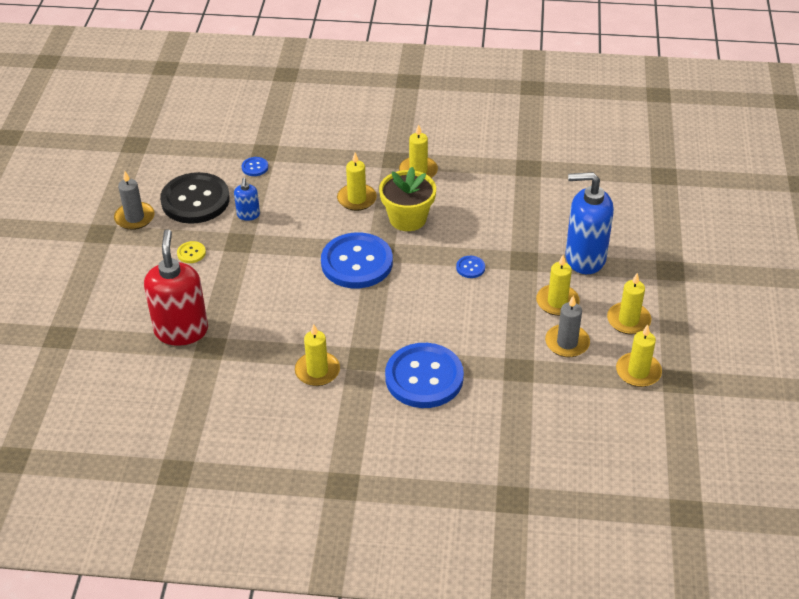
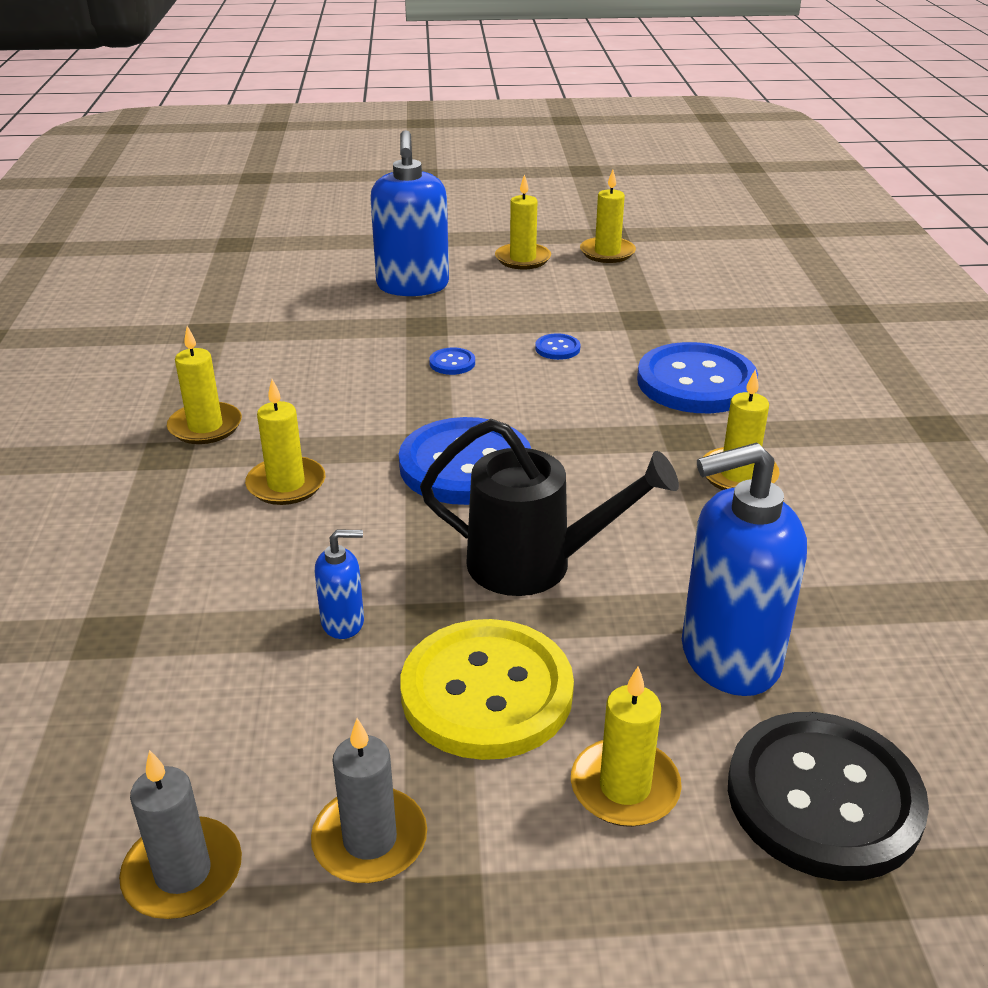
camera: 100 degrees left, 10 degrees down
red soap dispenser [144,229,208,346] -> blue soap dispenser [682,442,807,696]
black button [160,172,230,224] -> black button moved to [728,712,929,881]
yellow button [177,241,206,263] -> yellow button [400,619,574,760], size x2.49
blue button [242,157,268,176] -> blue button moved to [535,333,580,360]
yellow flower pot [379,167,436,231] -> none
yellow candle [536,255,580,316] -> yellow candle moved to [571,666,682,827]
grey candle [545,295,590,357] -> grey candle moved to [119,750,242,919]
none -> black watering can [420,419,679,596]

